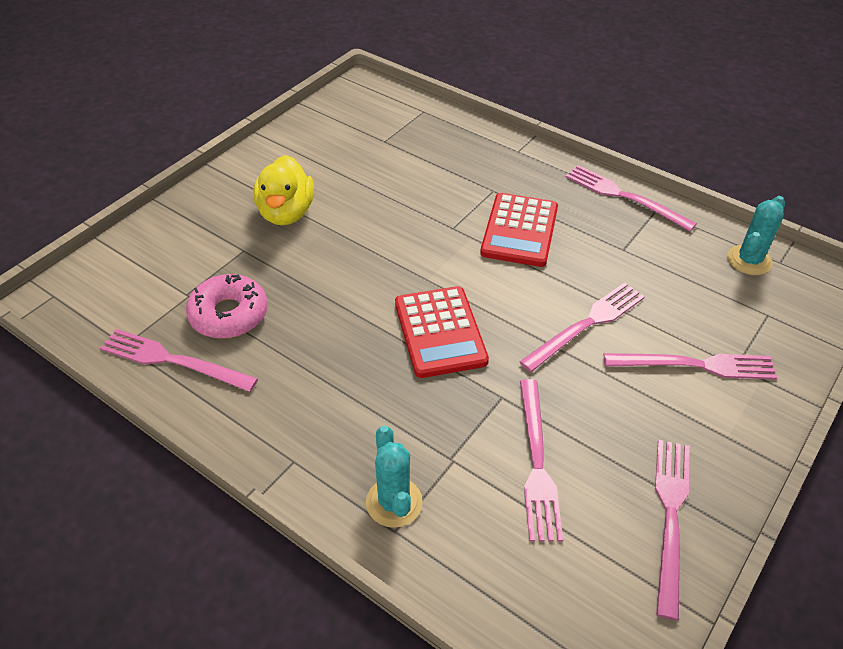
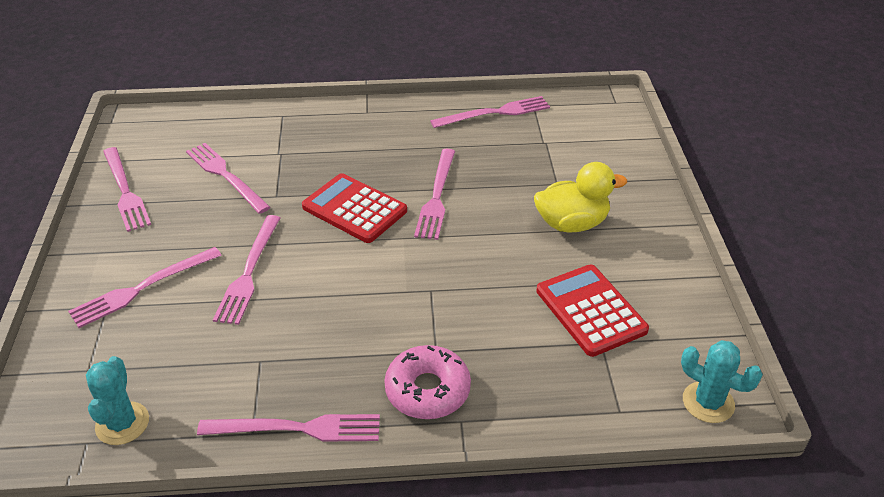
camera: 140 degrees right, 5 degrees down
pink donut [186,274,268,339] -> pink donut moved to [384,345,471,419]
yellow duck [253,155,314,226] -> yellow duck turned 120 degrees clockwise [534,162,627,233]
turquoise cactus [366,426,423,528] -> turquoise cactus moved to [681,340,763,423]
red calculator [480,193,558,267] -> red calculator moved to [536,264,649,357]
none -> pink fork [414,149,455,240]

